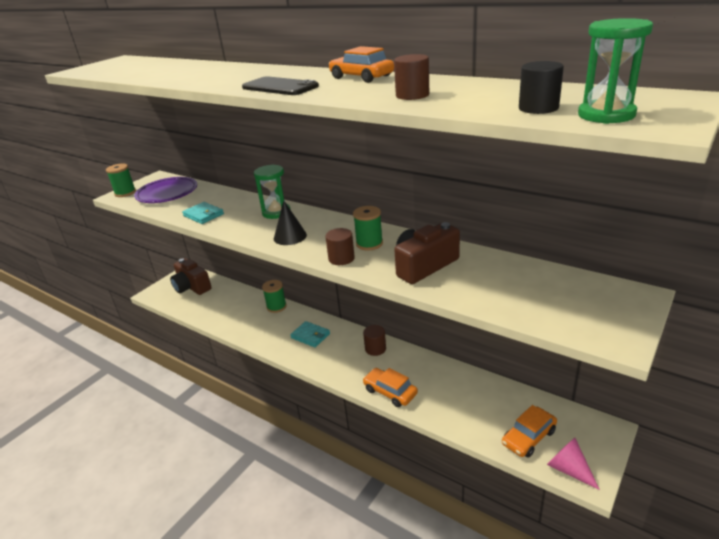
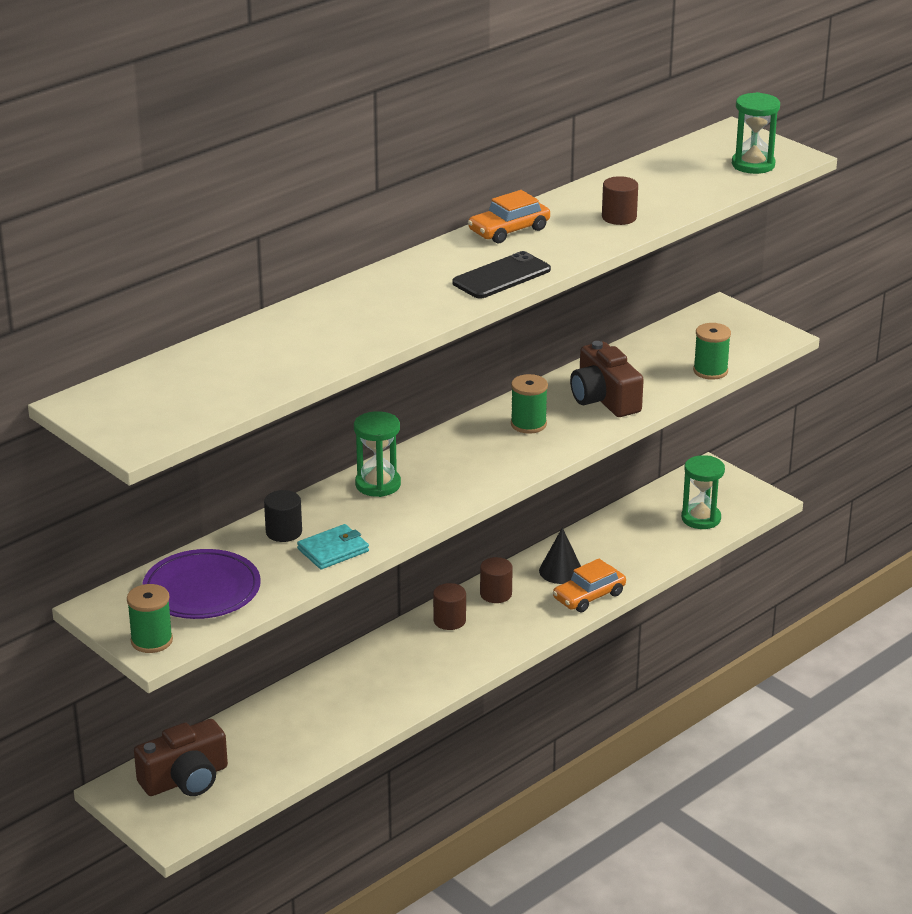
camera: 80 degrees left, 0 degrees up
green spool [262,280,287,313] -> green spool moved to [693,323,731,380]
black cone [274,201,307,245] -> black cone moved to [539,527,581,584]
turquoise wallet [290,321,330,348] -> none
brown cylinder [325,228,355,265] -> brown cylinder moved to [433,583,466,630]
orange car [502,405,557,458] -> green hourglass [681,455,725,529]
black cylinder [519,61,564,114] -> black cylinder moved to [264,490,302,542]
pink cone [547,438,600,490] -> none

